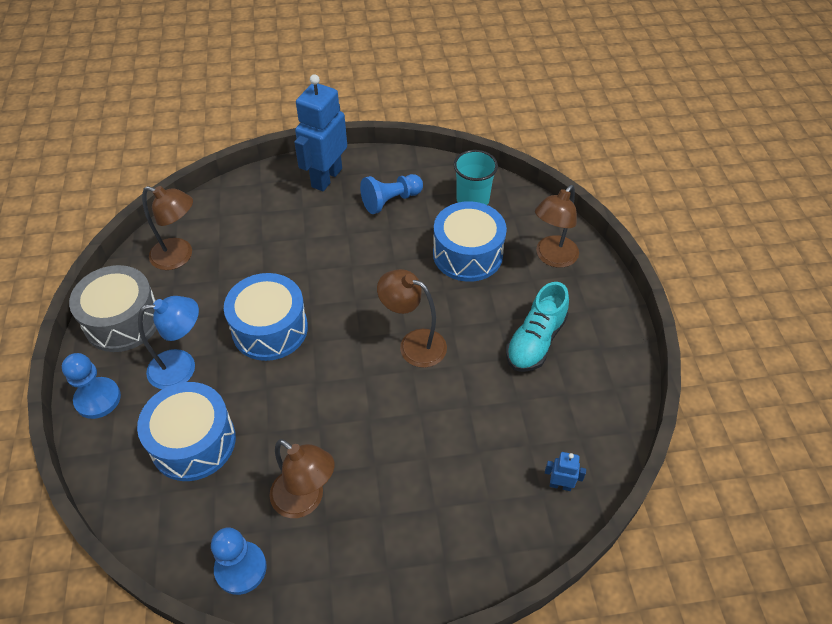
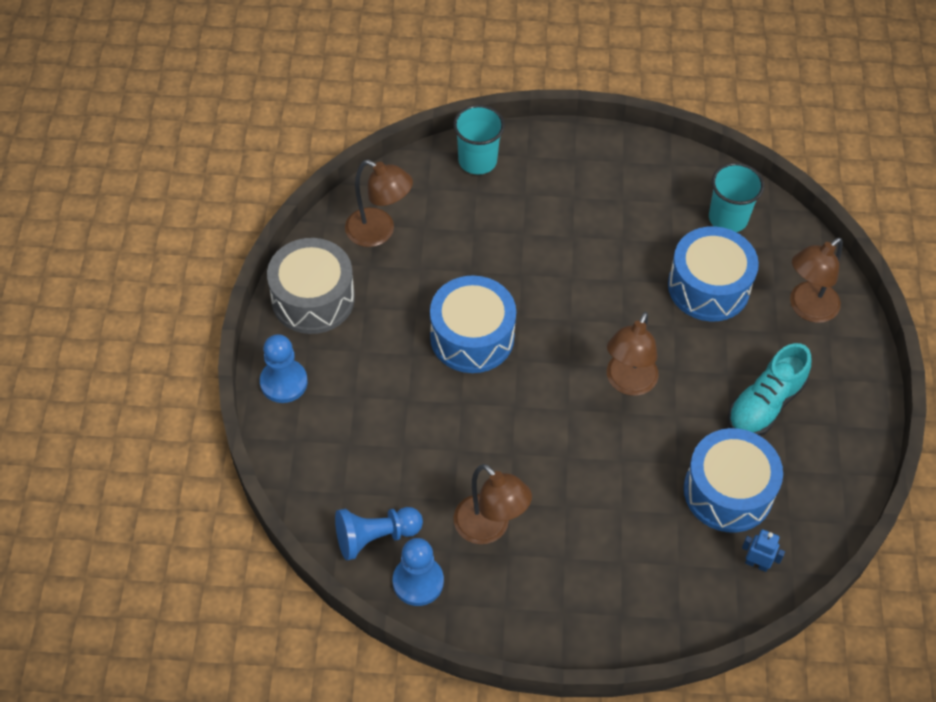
camera: 10 degrees right, 5 degrees up
blue drum [137,382,236,481] -> blue drum moved to [684,428,783,533]
blue lamp [138,296,199,389] -> none
blue robot [294,74,347,191] -> none
blue pawn [360,174,423,214] -> blue pawn moved to [335,507,423,560]
brown lamp [377,269,447,368] -> brown lamp turned 105 degrees counterclockwise [607,312,659,396]
none -> turquoise cup [453,105,505,175]

